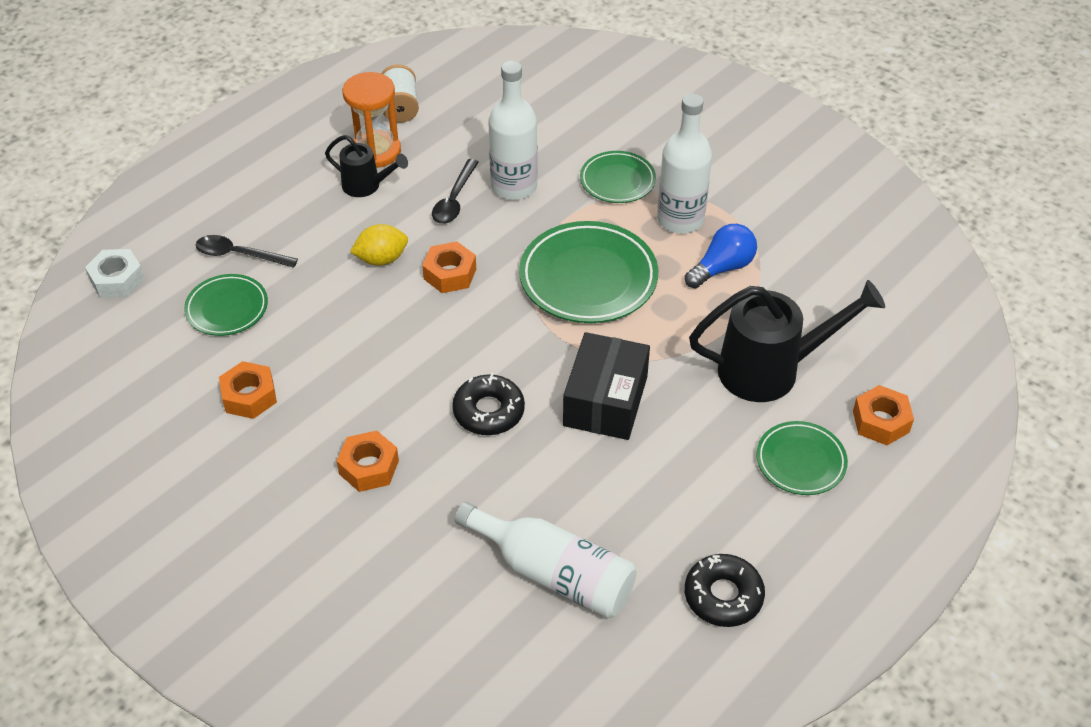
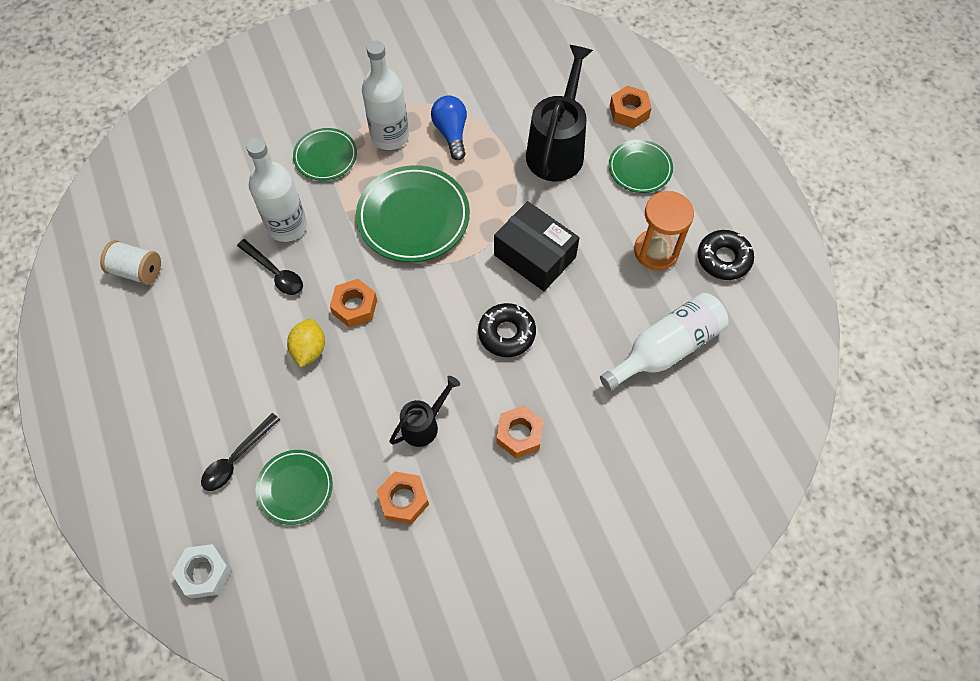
camera: 65 degrees left, 15 degrees up
black watering can [325,135,408,197] -> black watering can moved to [390,376,460,447]
orange hourglass [343,72,401,168] -> orange hourglass moved to [634,191,694,270]

